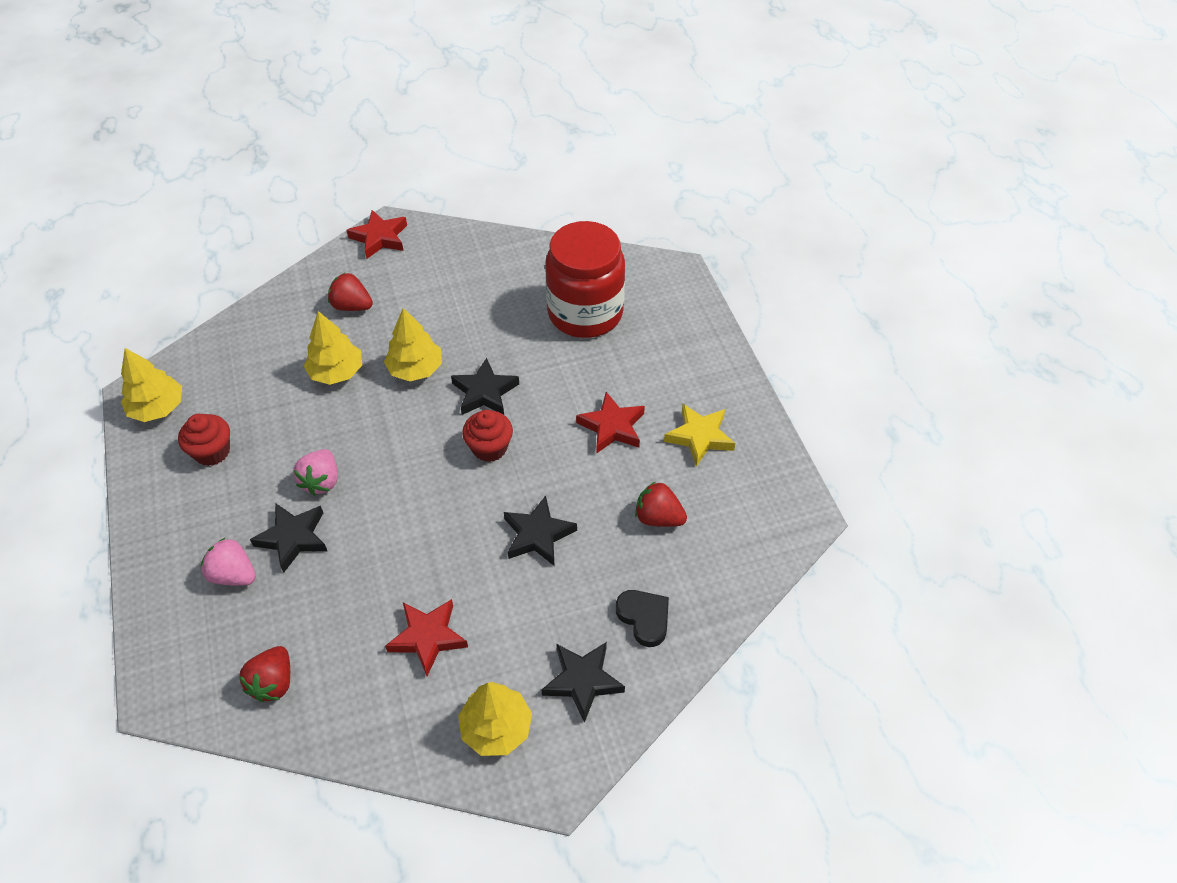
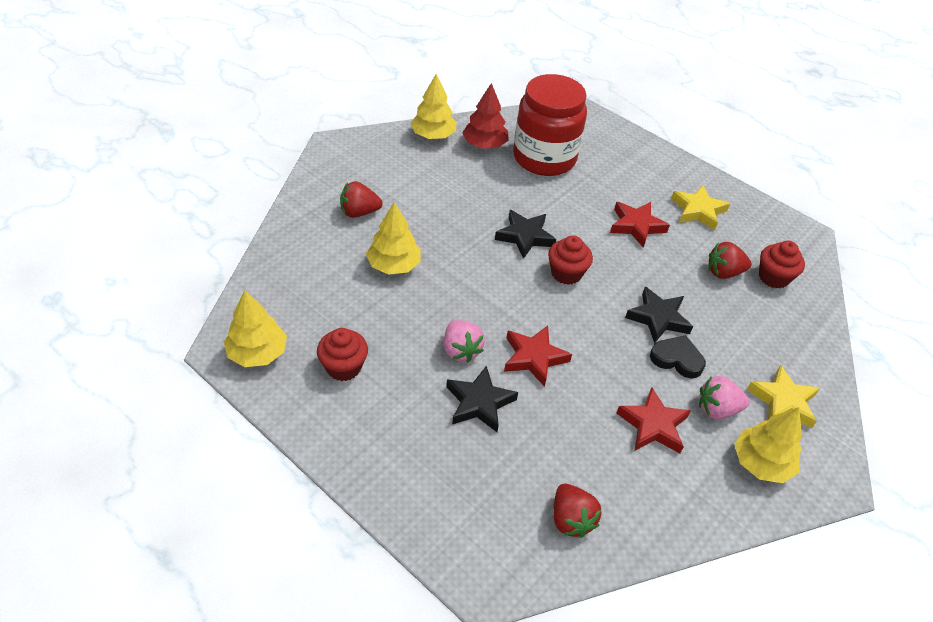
camera: 35 degrees left, 5 degrees down
pink strawberry [201,537,256,586] -> pink strawberry moved to [699,376,750,419]
red star [347,210,407,259] -> red star moved to [504,325,572,387]
yellow tree [384,308,442,381] -> yellow tree moved to [410,74,456,139]
black star [541,642,625,723] -> yellow star [747,365,820,429]
black heart [616,590,669,647] -> black heart moved to [650,335,706,378]
none -> red tree [462,83,509,149]
none -> red cupcake [759,241,805,289]

